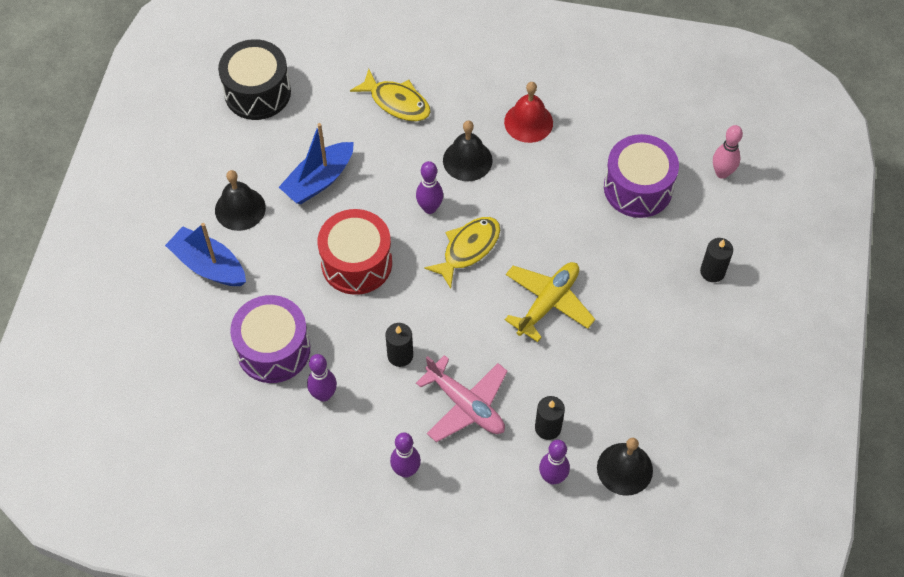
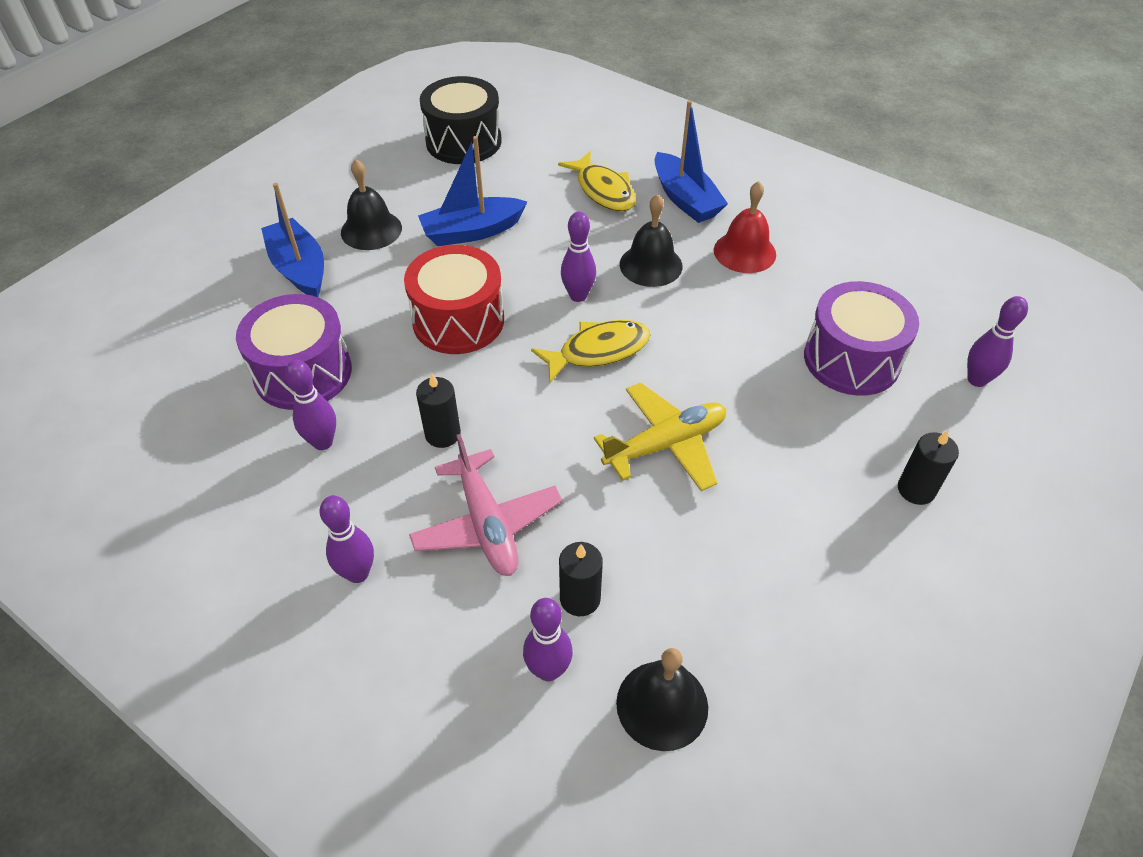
camera: 25 degrees right, 10 degrees down
pink bowling pin [713,125,743,179] -> purple bowling pin [967,296,1028,387]
none -> blue boat [655,100,728,223]

